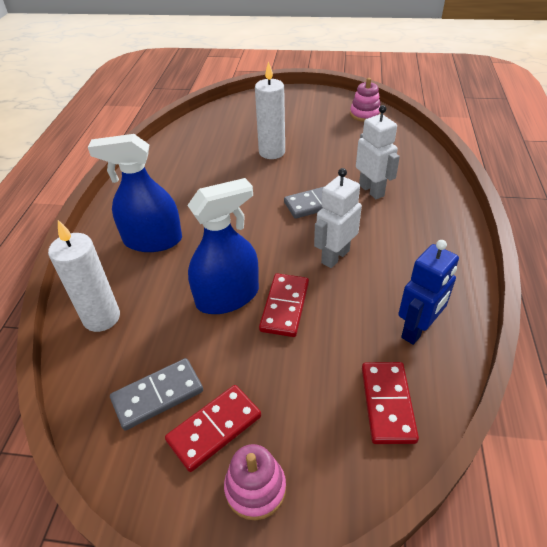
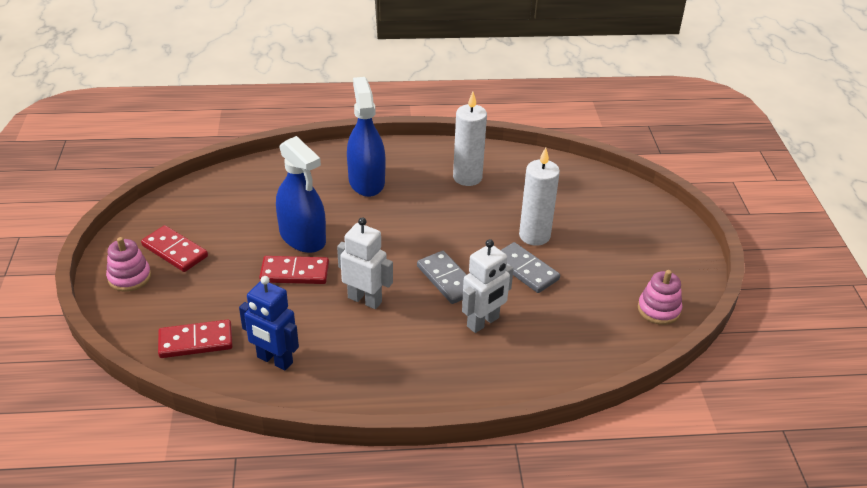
camera: 75 degrees right, 5 degrees down
white candle [48,220,120,332] -> white candle moved to [453,92,487,186]
grey domino [110,358,203,431] -> grey domino moved to [501,242,560,293]

